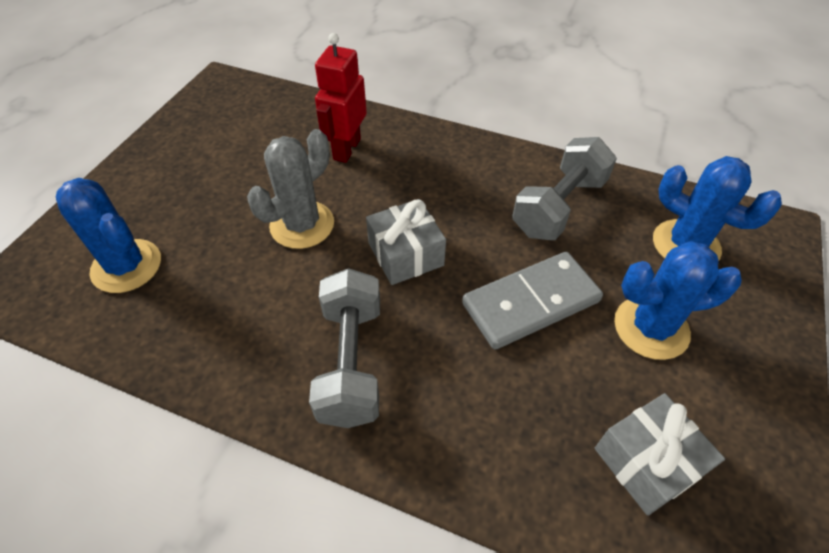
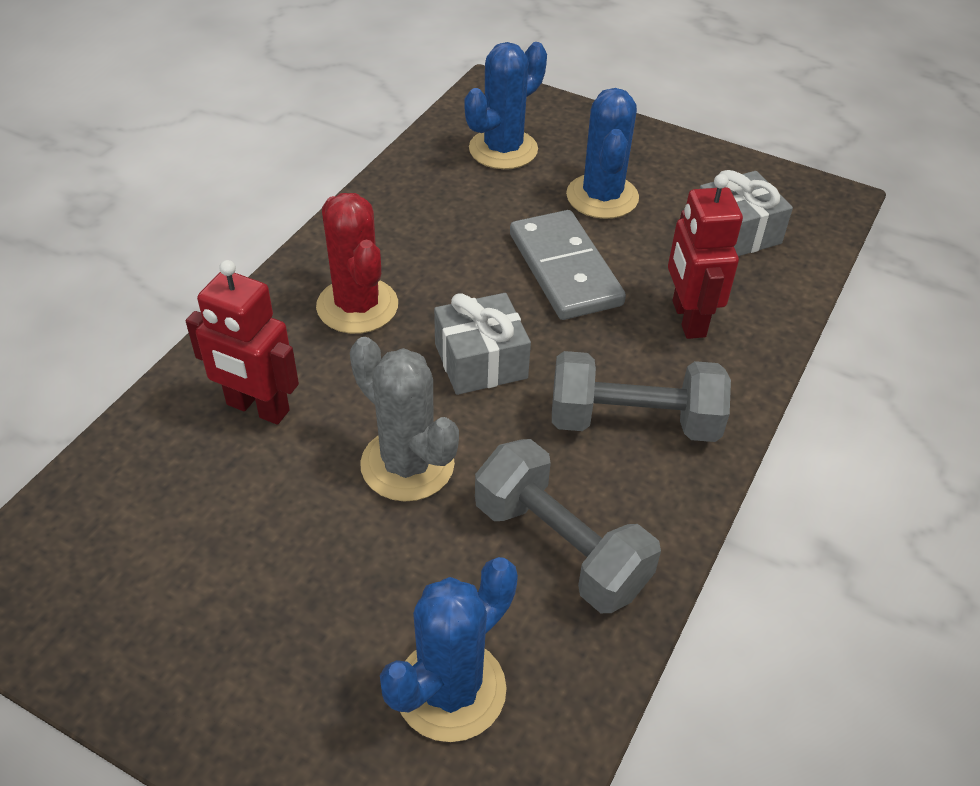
camera: 85 degrees left, 5 degrees down
grey dumbbell [512,137,617,240] -> grey dumbbell moved to [475,439,661,613]
none -> red cactus [316,193,398,334]
none -> red robot [668,174,743,339]

